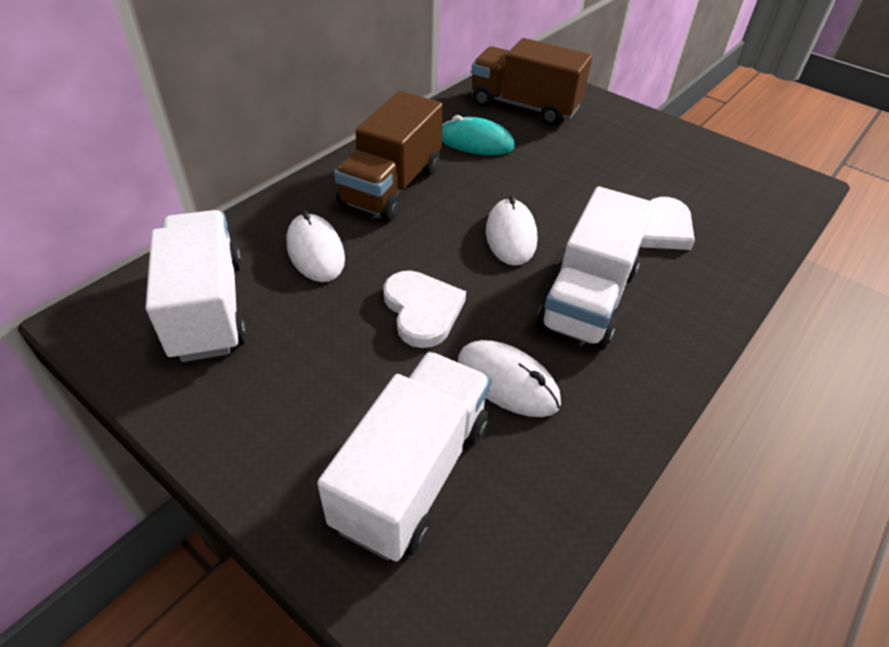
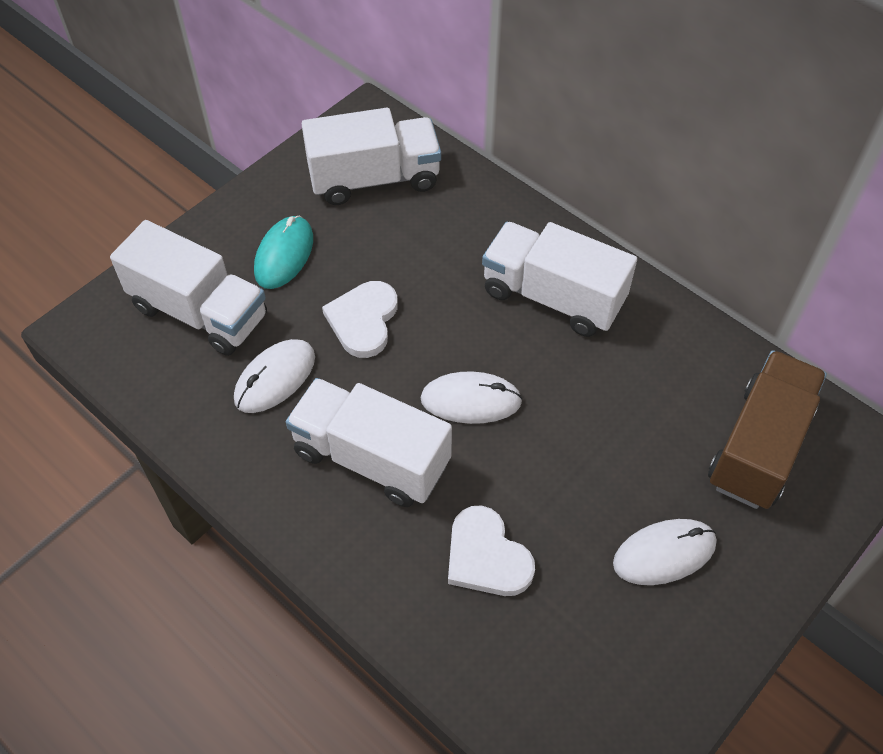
camera: 95 degrees right, 10 degrees up
white mouse [287,211,345,282] -> white mouse moved to [613,519,716,585]
brown truck [334,91,443,221] -> white truck [482,222,637,337]
white heart [383,271,466,348] -> white heart turned 120 degrees clockwise [322,281,398,358]
turquoise mouse [442,115,515,155] -> turquoise mouse moved to [254,216,313,289]

